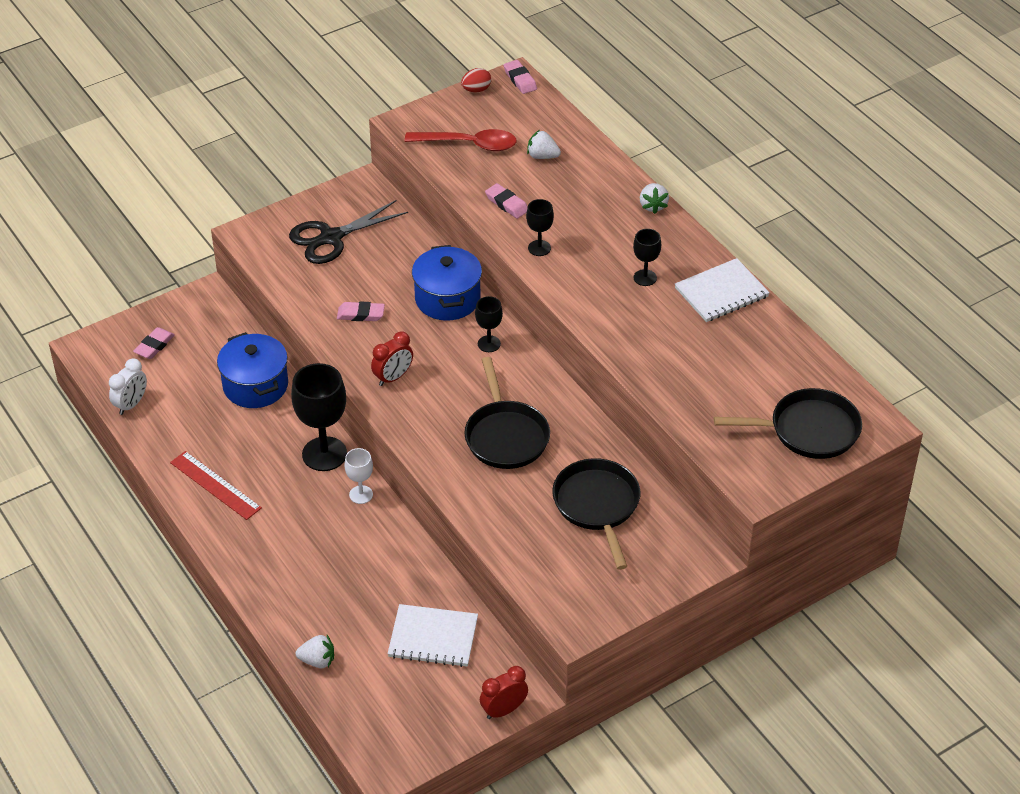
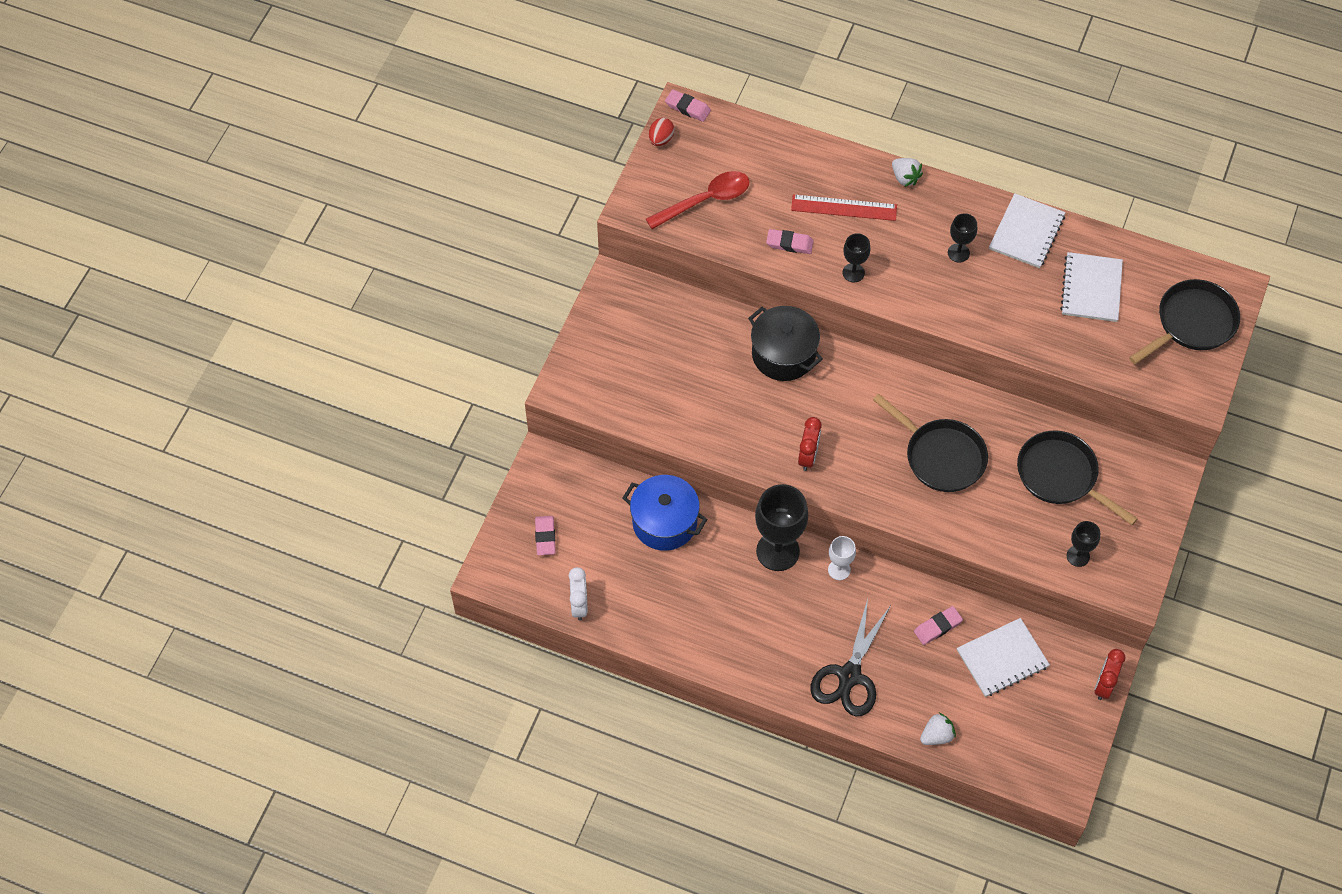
camera: 35 degrees left, 15 degrees up
red ruler [170,451,262,520] -> red ruler moved to [791,194,897,221]
black scissors [289,200,408,264] -> black scissors moved to [811,599,890,716]
pink eraser [337,301,385,321] -> pink eraser moved to [914,606,963,645]
blue pot [412,245,482,321] -> black pot [748,306,823,381]
black goblet [475,296,503,352] -> black goblet moved to [1066,521,1100,567]
white strawberry [527,130,561,159] -> none
none -> white notebook [1060,252,1123,322]

